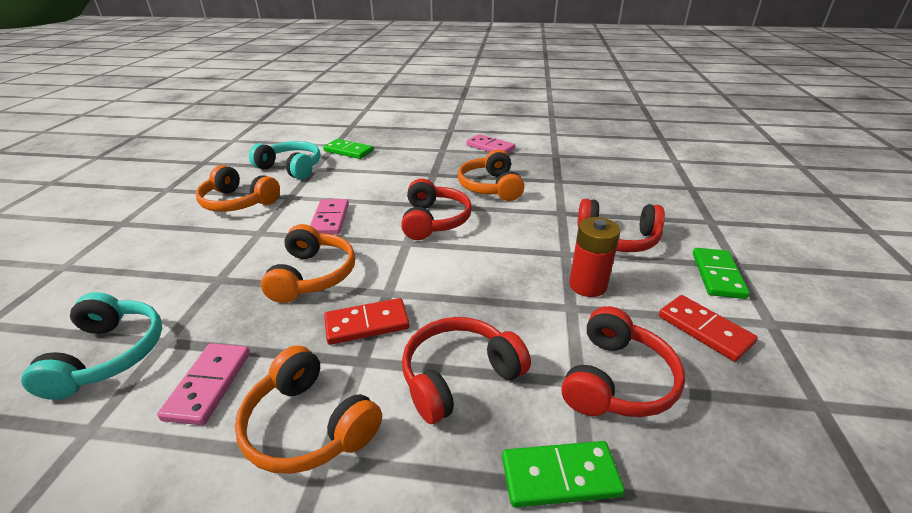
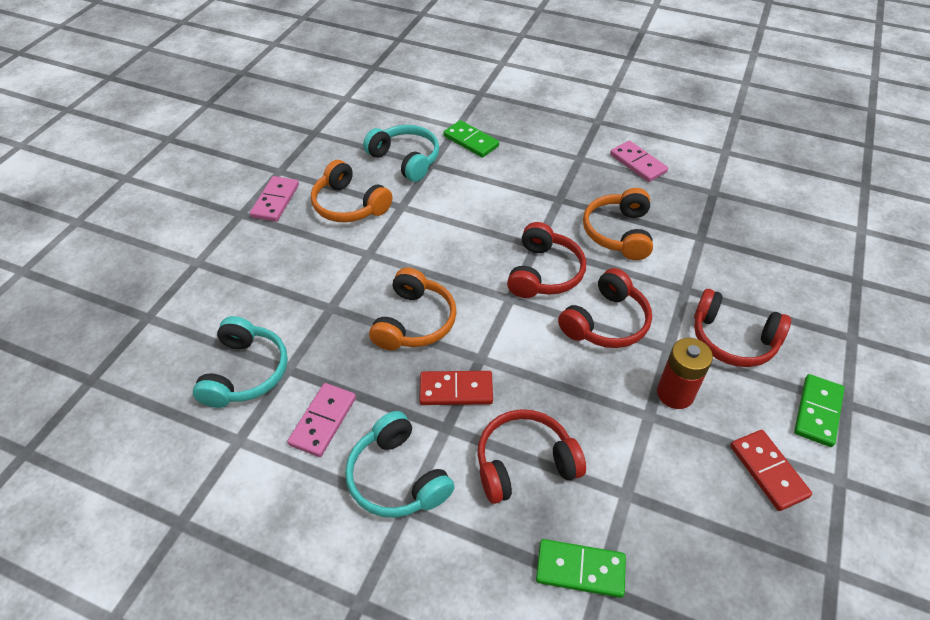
camera: 15 degrees right, 15 degrees up
orange headphones [235,346,382,474] -> turquoise headphones [345,411,455,518]
pink domino [310,199,349,235] -> pink domino moved to [250,176,299,222]
red headphones [561,306,685,417] -> red headphones moved to [558,268,652,348]

